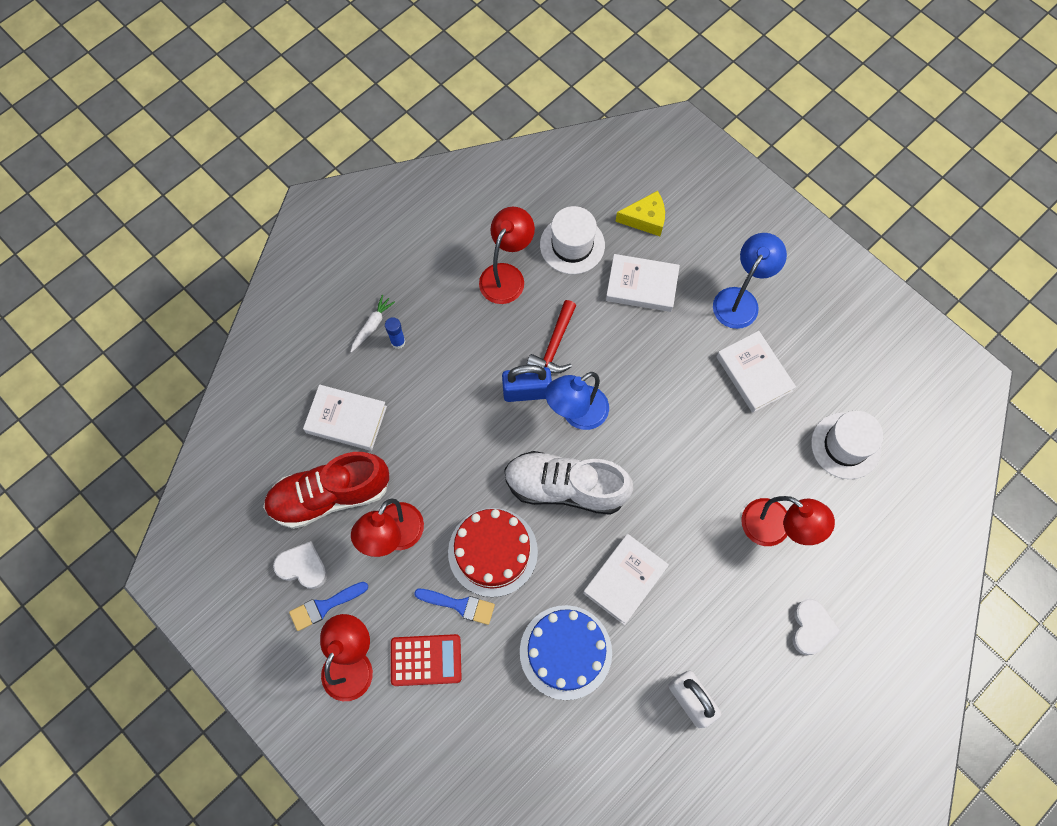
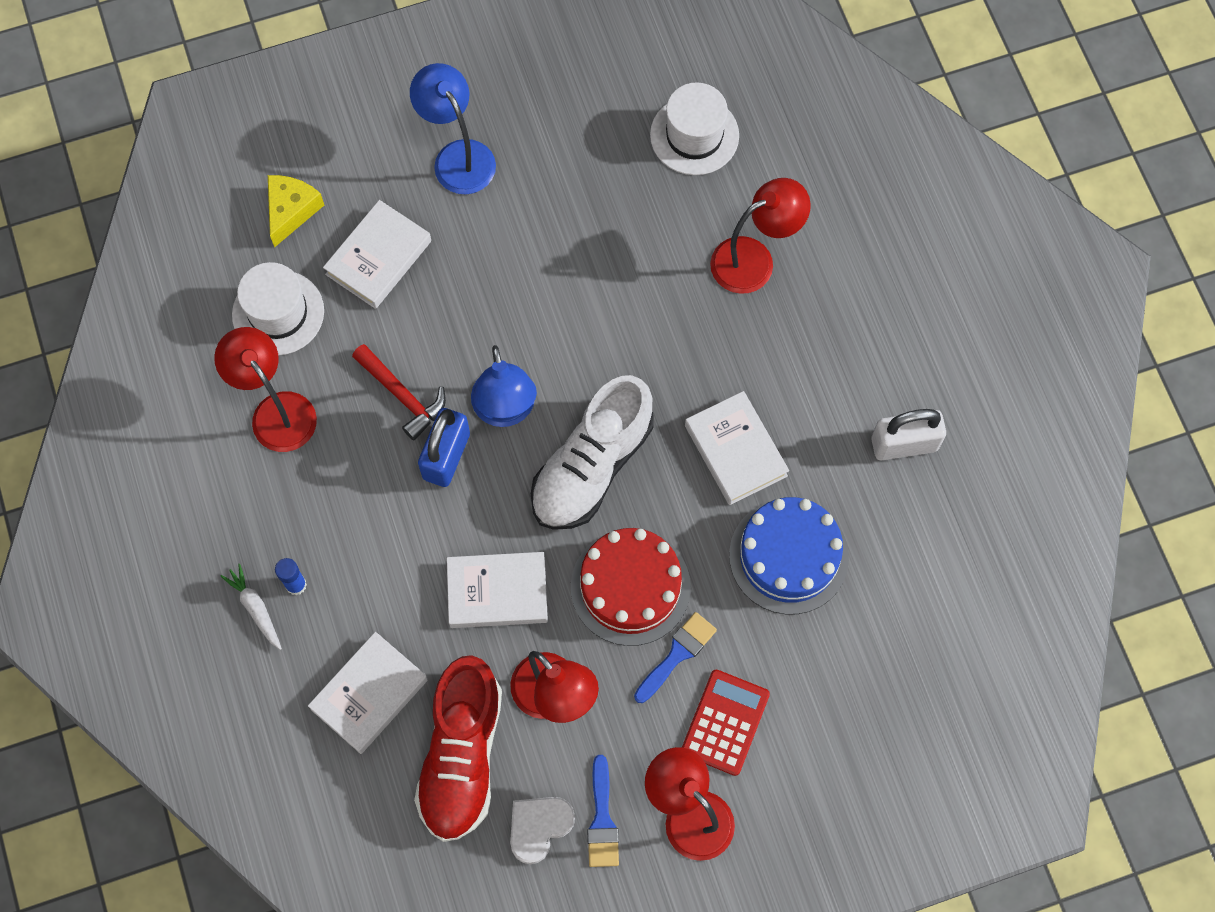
camera: 65 degrees left, 0 degrees up
white book [716,331,796,413] -> white book moved to [447,552,548,628]
white heart [792,599,841,655] -> none

